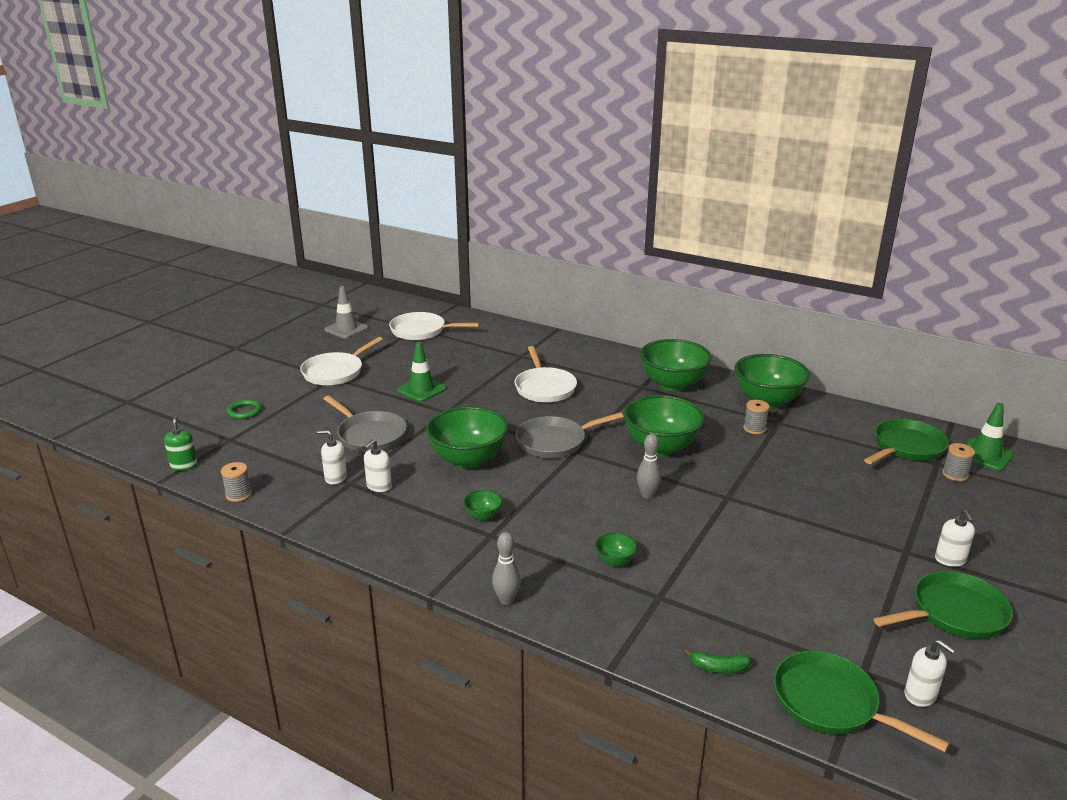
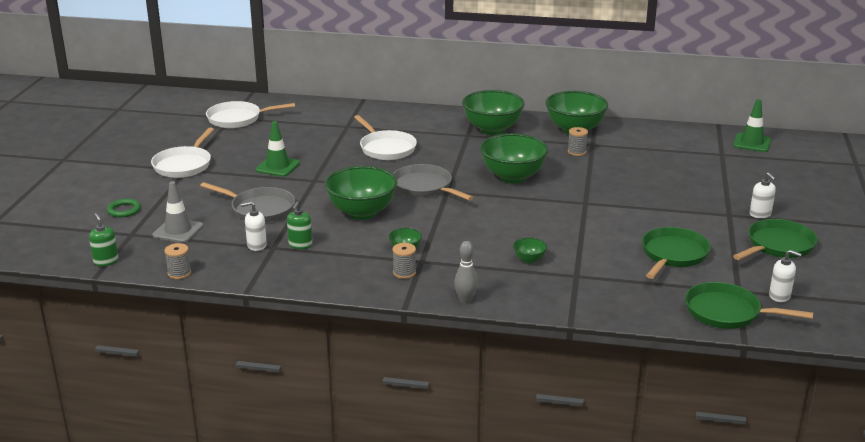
camera: 20 degrees left, 0 degrees up
grey traffic cone [325,286,368,338] -> grey traffic cone moved to [153,181,204,243]
white soap dispenser [364,439,392,492] -> green soap dispenser [287,202,312,249]
grey pan [516,412,624,458] -> grey pan turned 90 degrees clockwise [393,164,473,201]
grey bowling pin [637,434,661,499] -> none
green banana [684,649,752,674] -> none
green pan [864,419,949,464] -> green pan moved to [642,227,711,279]
grey spool [942,443,975,481] -> grey spool moved to [392,243,416,279]

